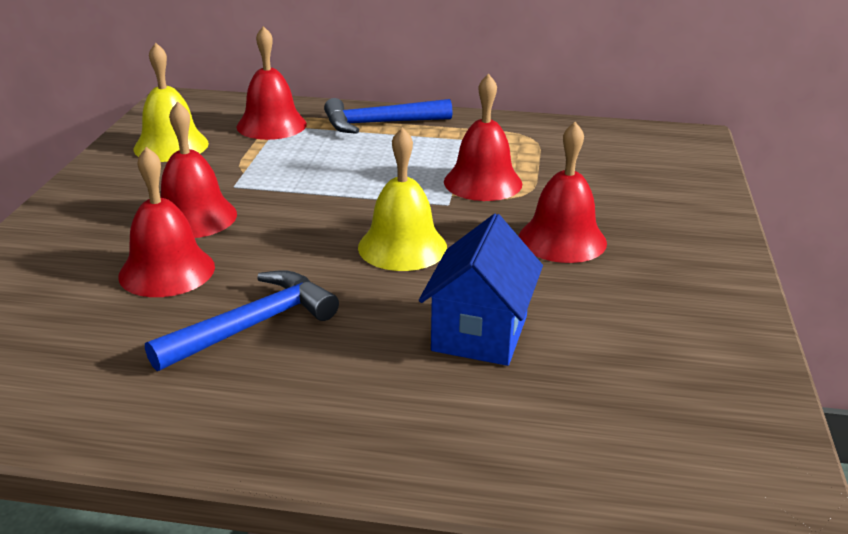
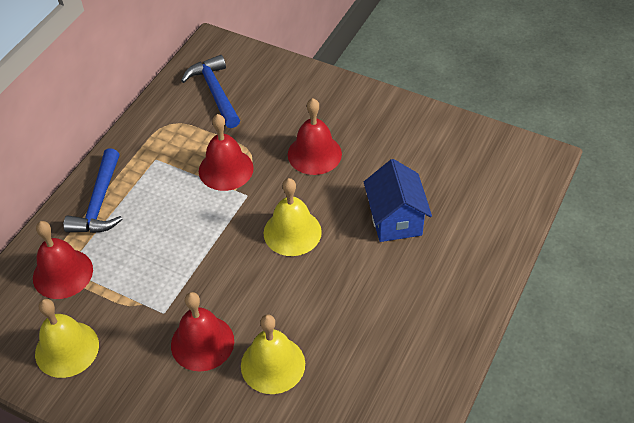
camera: 70 degrees left, 20 degrees up
red bell [118,147,215,297] -> yellow bell [241,314,305,394]
blue hammer [145,270,339,371] -> blue hammer moved to [181,55,240,128]
blue house [419,214,543,366] -> blue house turned 45 degrees clockwise [364,159,432,242]

